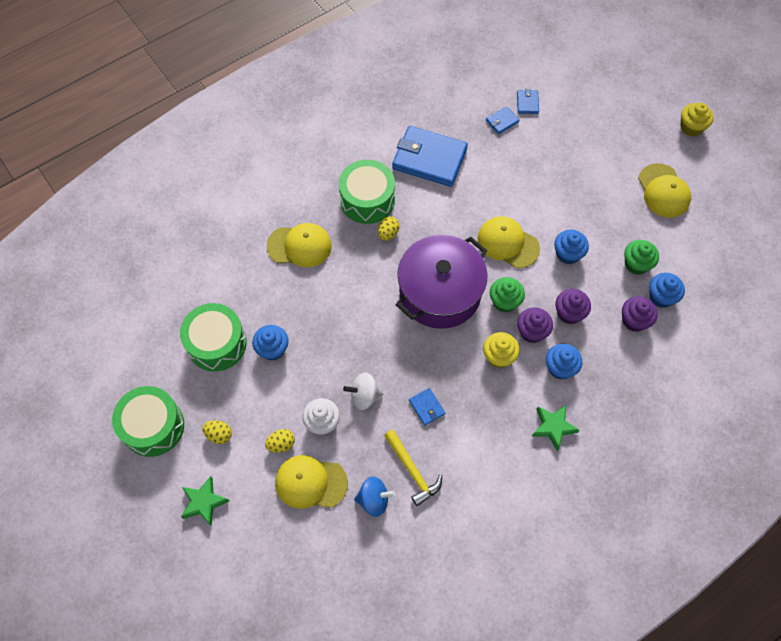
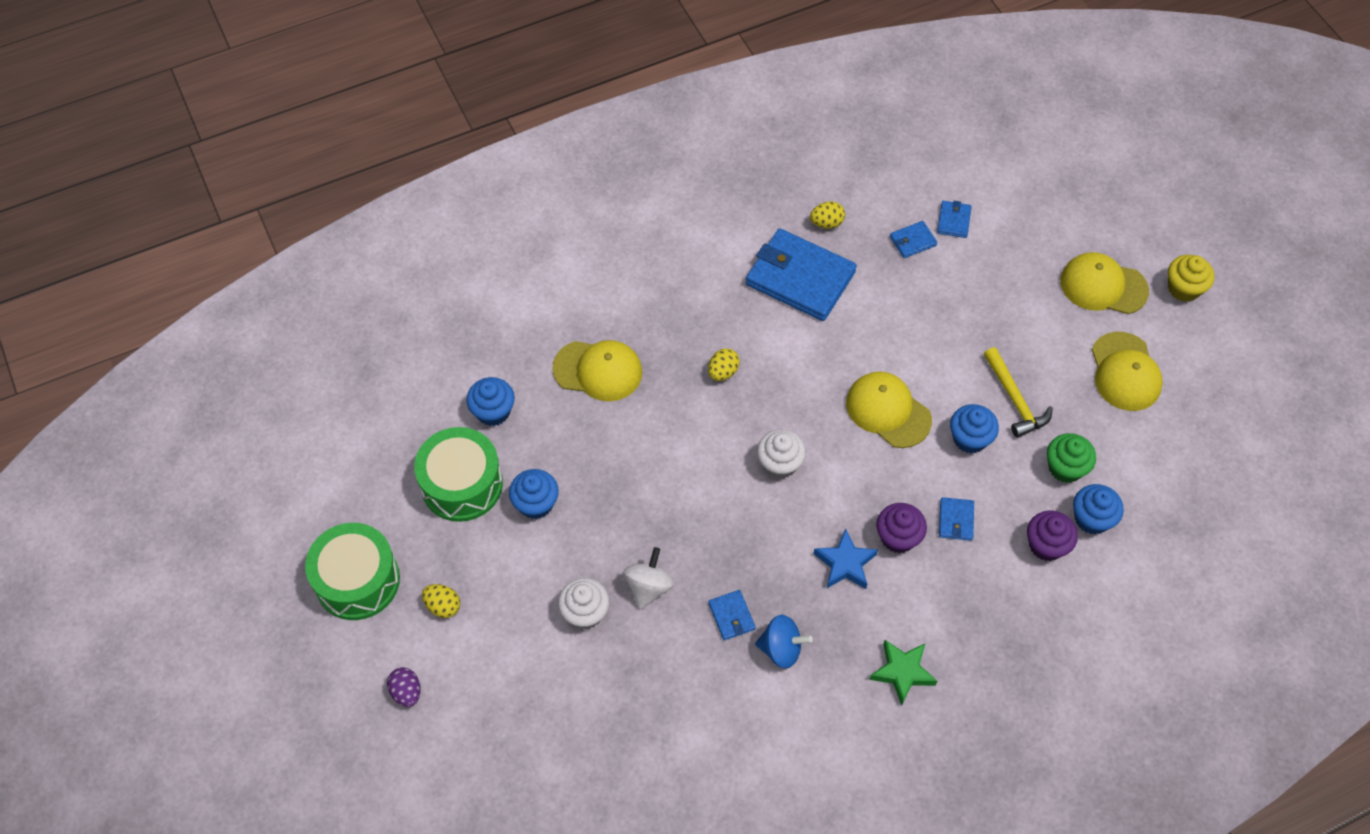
camera: 10 degrees right, 5 degrees down
green star [181,476,229,527] -> purple egg [387,667,421,707]
yellow egg [265,429,295,453] -> yellow egg moved to [810,201,845,229]
yellow cap [275,455,348,509] -> yellow cap moved to [1060,252,1149,314]
green drum [339,159,395,224] -> none
white spinning top [343,372,384,410] -> white spinning top turned 105 degrees clockwise [624,547,674,610]
blue spinning top [354,476,396,517] -> blue spinning top moved to [755,615,813,669]
yellow hammer [384,430,442,507] -> yellow hammer moved to [984,347,1053,438]
purple pot [396,235,487,329] -> white cupcake [757,429,806,479]
yellow cupcake [483,332,520,368] -> blue star [813,528,878,589]
green cupcake [490,277,525,312] -> none
blue cupcake [546,343,582,380] -> blue cupcake moved to [466,377,515,426]
purple cupcake [556,289,591,324] -> blue wallet [939,497,974,541]

